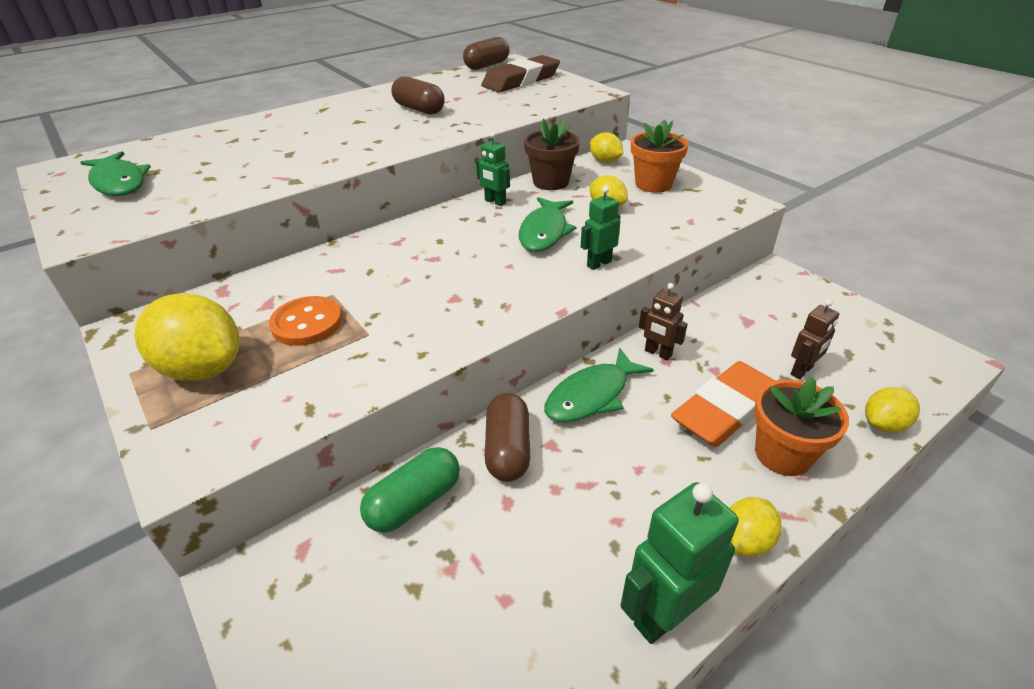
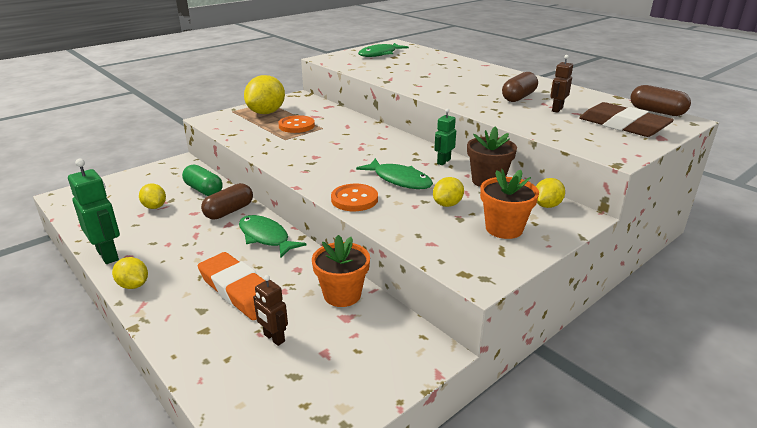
camera: 85 degrees right, 10 degrees down
brown capsule [485,393,530,482] -> brown capsule turned 45 degrees counterclockwise [201,183,253,220]
green fish [519,197,576,252] -> green fish turned 150 degrees counterclockwise [356,158,433,189]
green robot [581,187,620,270] -> orange button [331,184,378,211]
brown robot [639,283,688,360] -> brown robot moved to [550,55,573,113]
orange flower pot [754,377,849,476] -> orange flower pot moved to [312,235,370,307]
yellow lemon [865,387,920,433] -> yellow lemon moved to [139,183,166,209]

